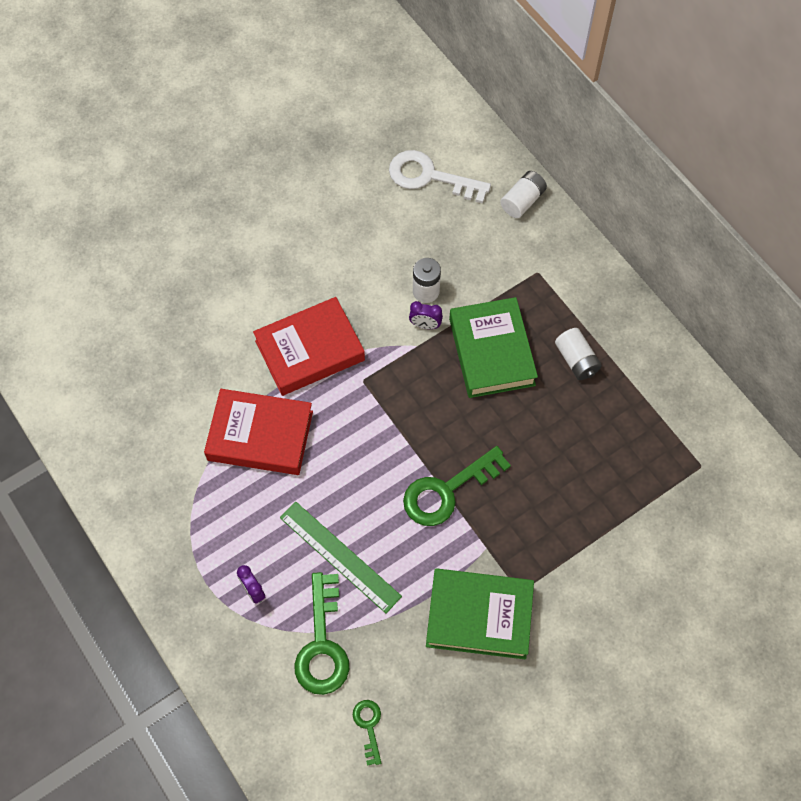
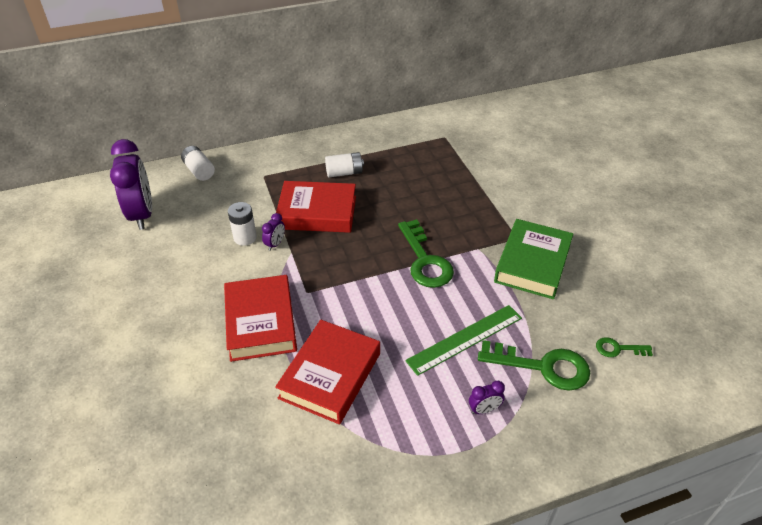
camera: 75 degrees left, 20 degrees down
white key [389,150,491,204] -> purple clock [110,139,152,230]
green book [449,297,538,398] -> red book [276,181,356,233]

